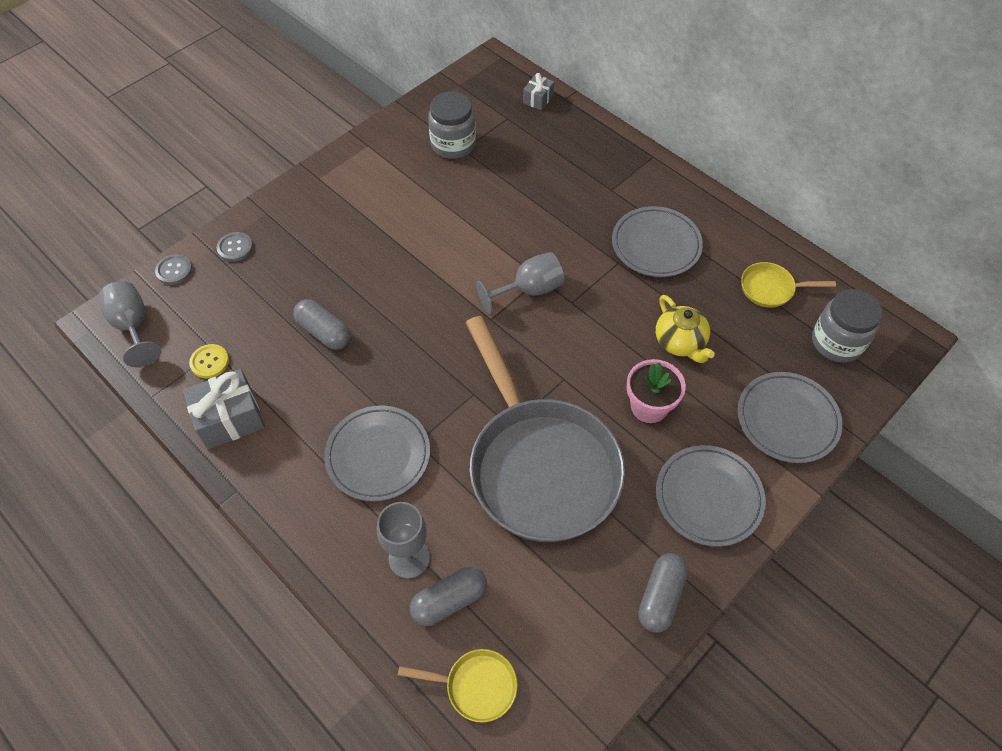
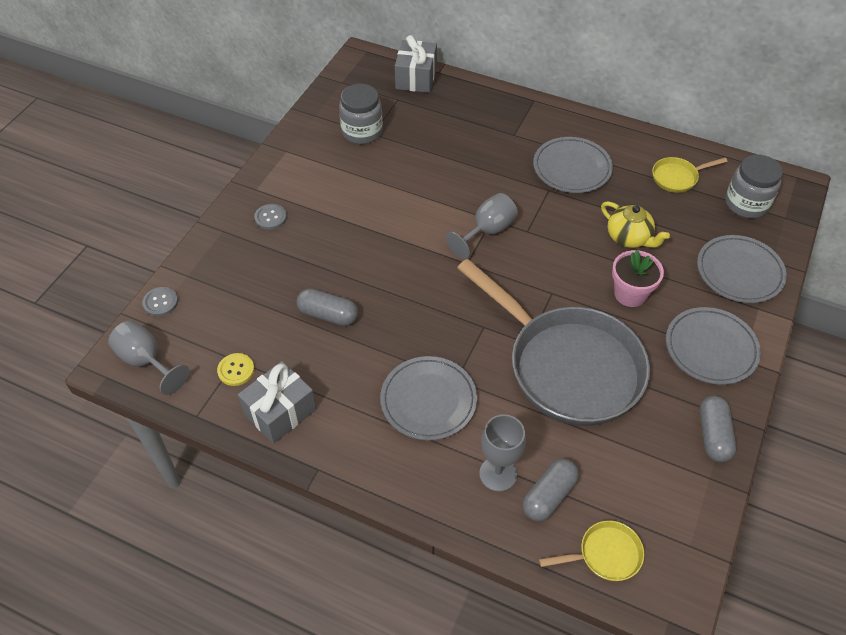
camera: 20 degrees left, 5 degrees down
grey button [217,232,253,262] -> grey button moved to [254,204,287,230]
grey gift [523,73,554,110] -> grey gift [395,35,437,93], size x1.80

